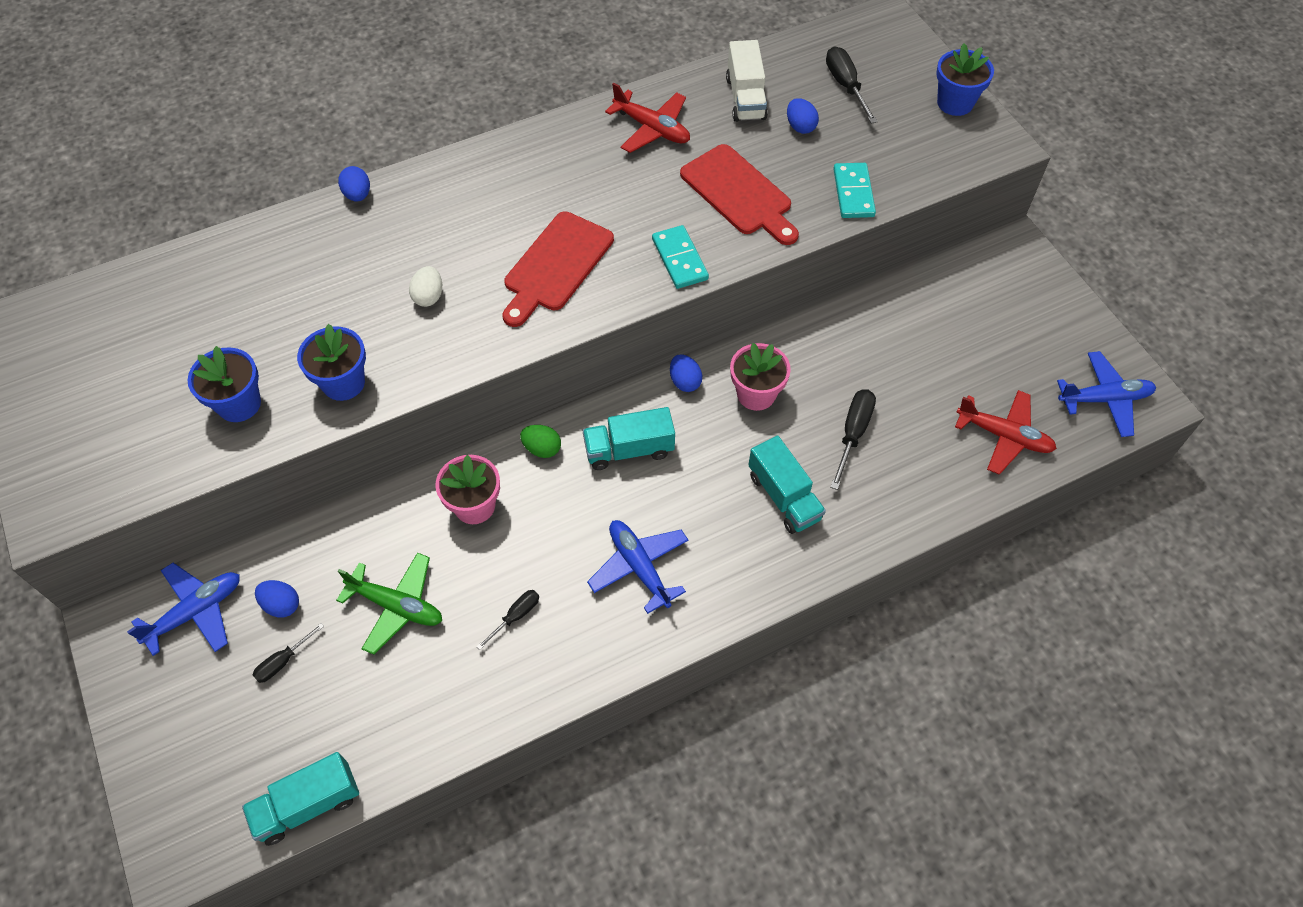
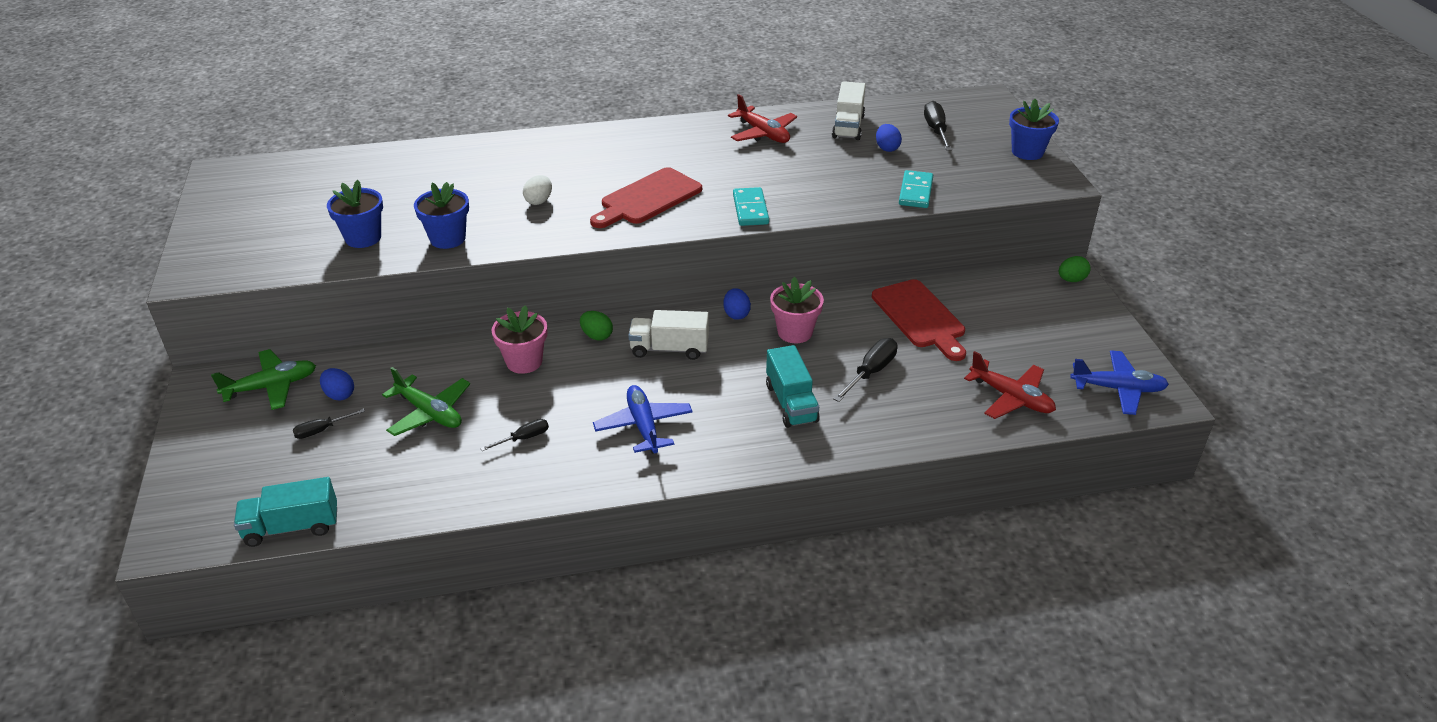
camera: 15 degrees right, 20 degrees down
blue plane [127,563,240,656] -> green plane [211,349,316,410]
blue egg [338,166,370,202] -> none
turquoise truck [583,407,675,470] -> white truck [628,310,709,360]
red cutting board [680,144,799,245] -> red cutting board moved to [872,279,966,361]
none -> green egg [1059,256,1091,282]

